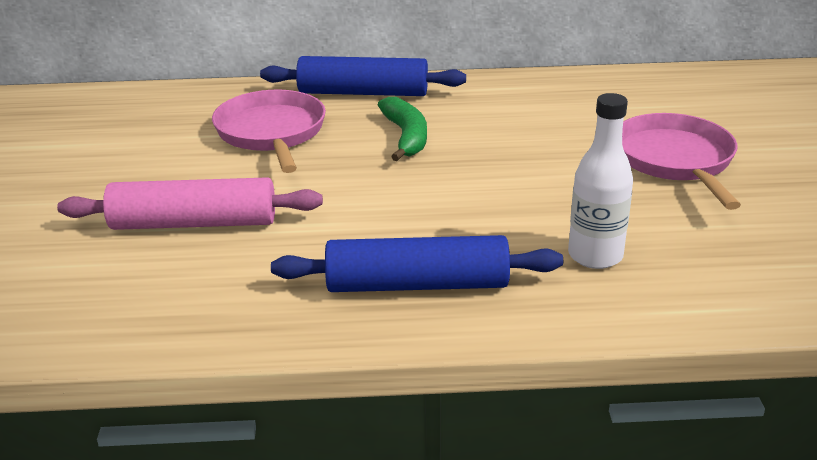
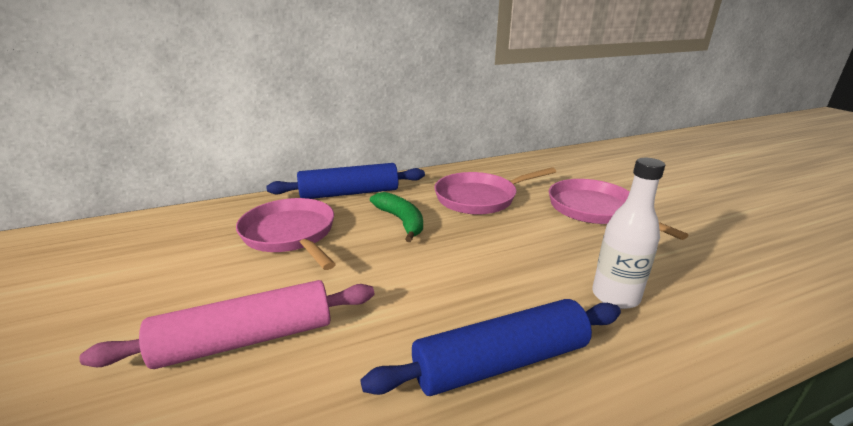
camera: 20 degrees left, 5 degrees down
none -> pink pan [434,167,556,215]

